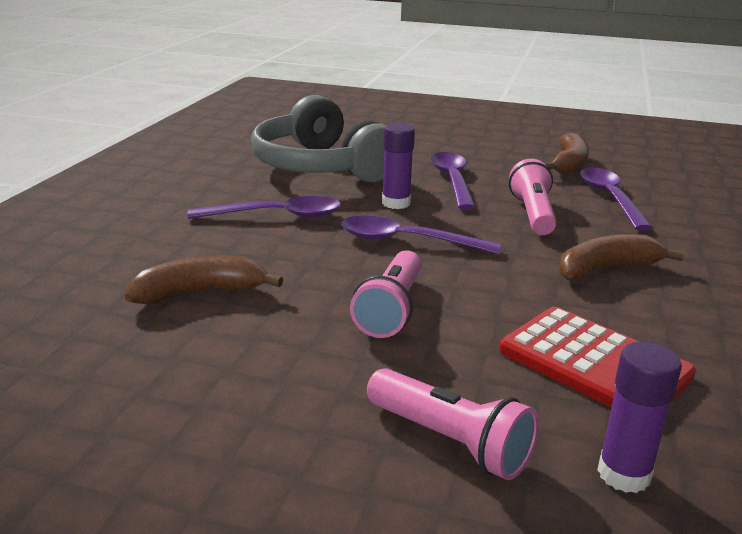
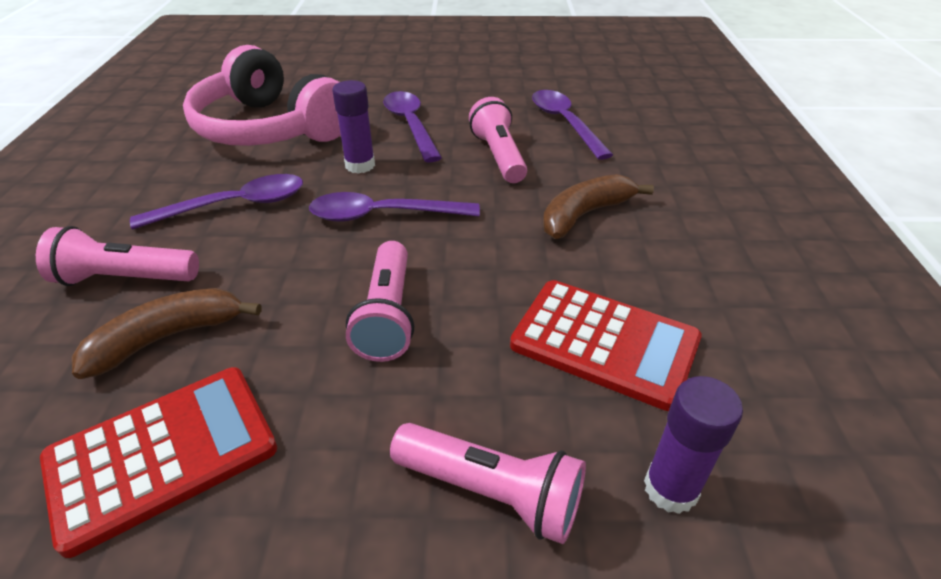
camera: 15 degrees left, 15 degrees up
grey headphones [251,95,386,182] -> pink headphones [183,45,341,146]
brown banana [544,133,589,174] -> none
none -> pink flashlight [36,226,199,286]
none -> red calculator [40,367,277,558]

